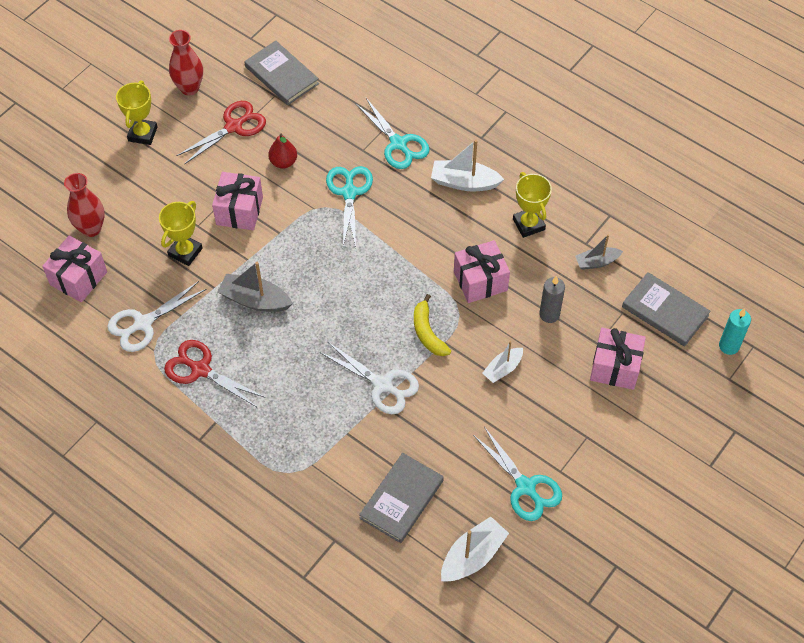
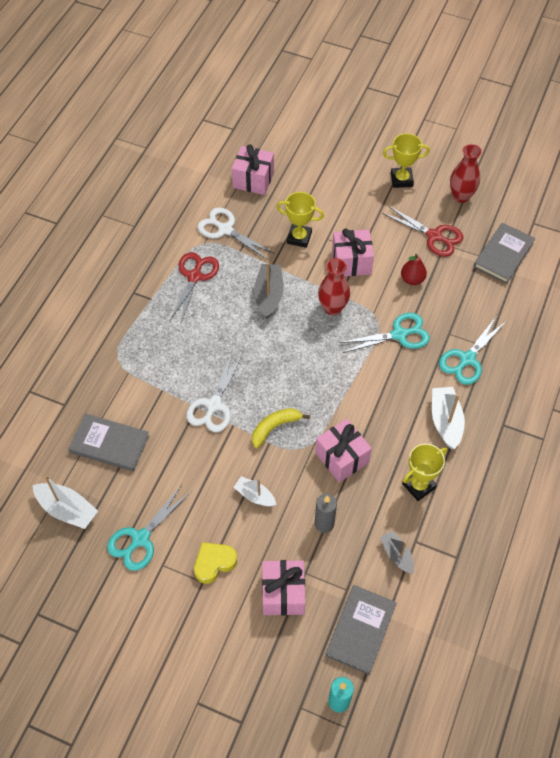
camera: 75 degrees right, 0 degrees up
red vase [64,173,105,237] -> red vase moved to [318,258,350,315]
none -> yellow heart [194,542,237,584]

